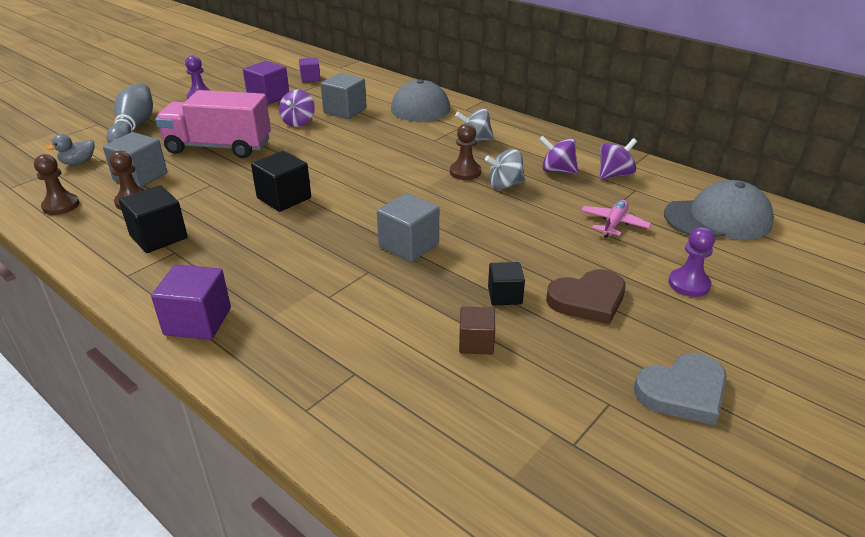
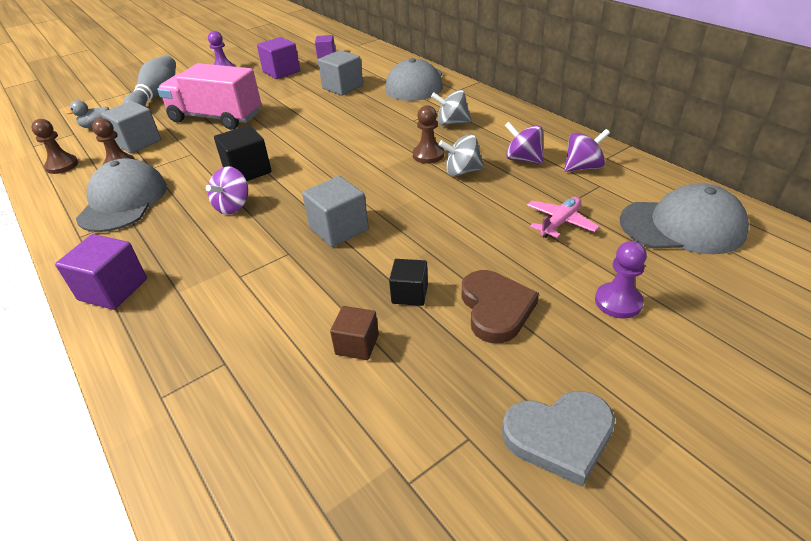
camera: 15 degrees right, 5 degrees up
black cube [119,185,188,253] -> grey cap [76,158,167,232]
purple spinning top [279,89,315,127] -> purple spinning top moved to [206,166,248,215]
brown heart [546,269,625,325] -> brown heart turned 90 degrees counterclockwise [462,270,539,343]

